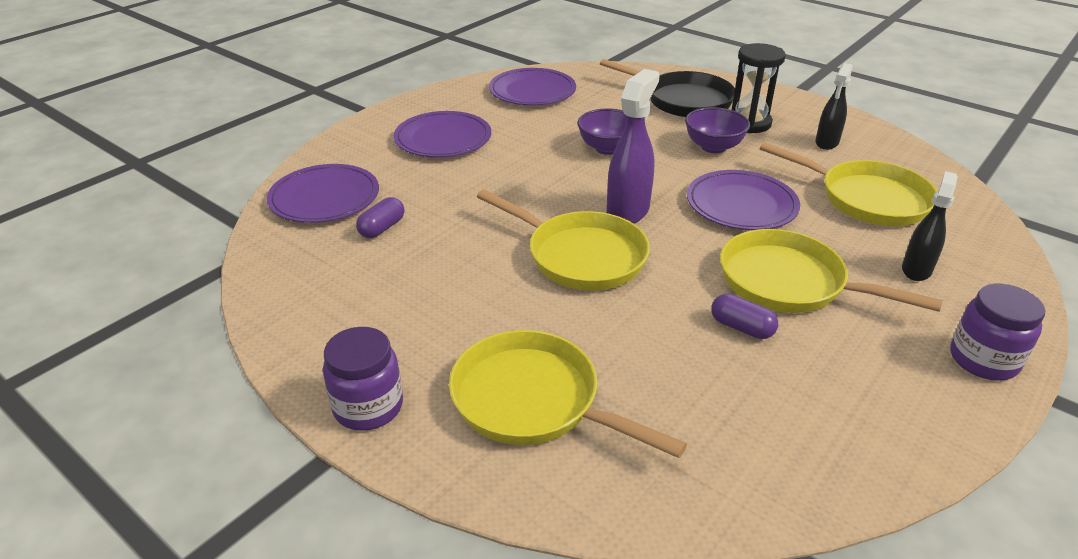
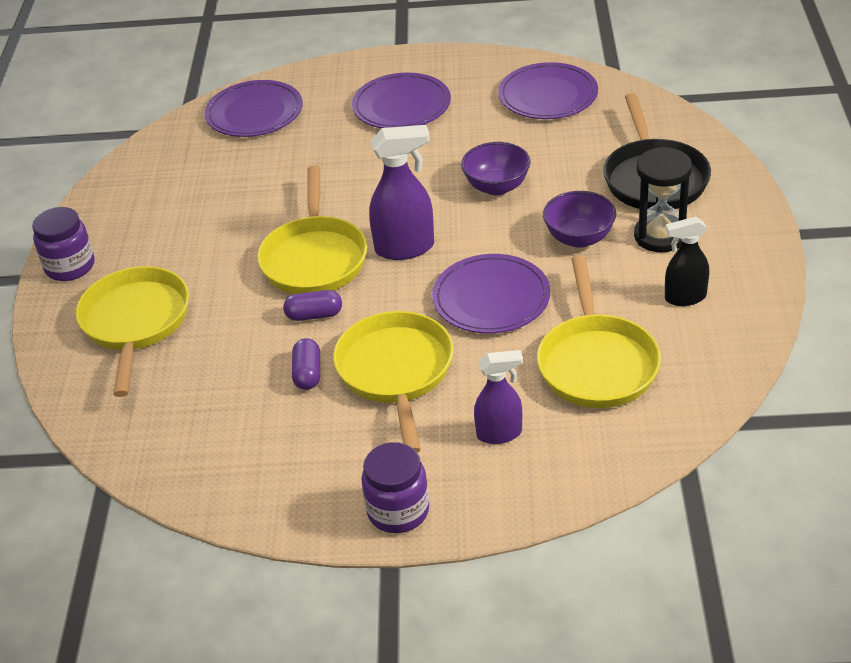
camera: 55 degrees right, 5 degrees up
purple capsule [356,197,404,238] -> purple capsule moved to [283,290,342,321]
black spray bottle [902,171,958,281] -> purple spray bottle [474,350,523,444]

